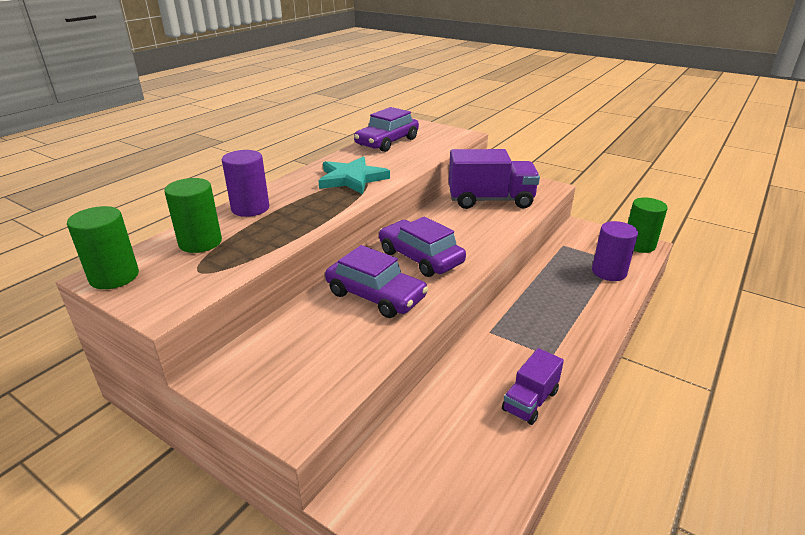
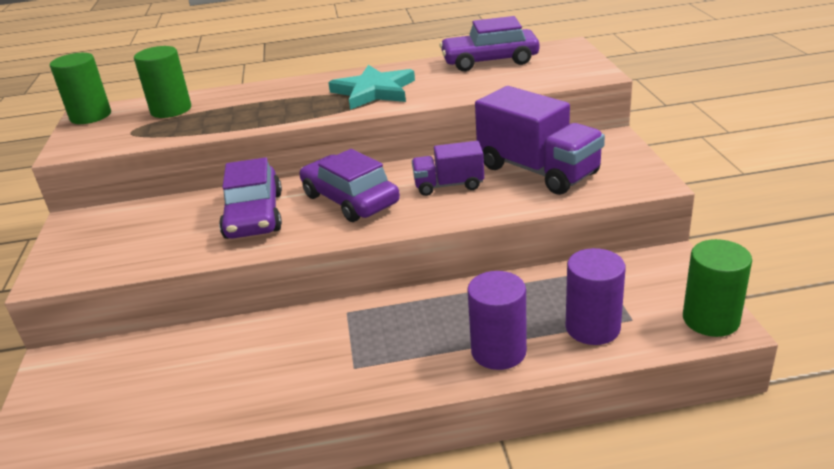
camera: 50 degrees right, 0 degrees up
purple cylinder [222,150,269,217] -> purple cylinder moved to [467,271,527,370]
purple car [379,216,466,277] -> purple car turned 45 degrees counterclockwise [299,149,400,222]
purple truck [502,348,564,425] -> purple truck moved to [412,141,484,196]

